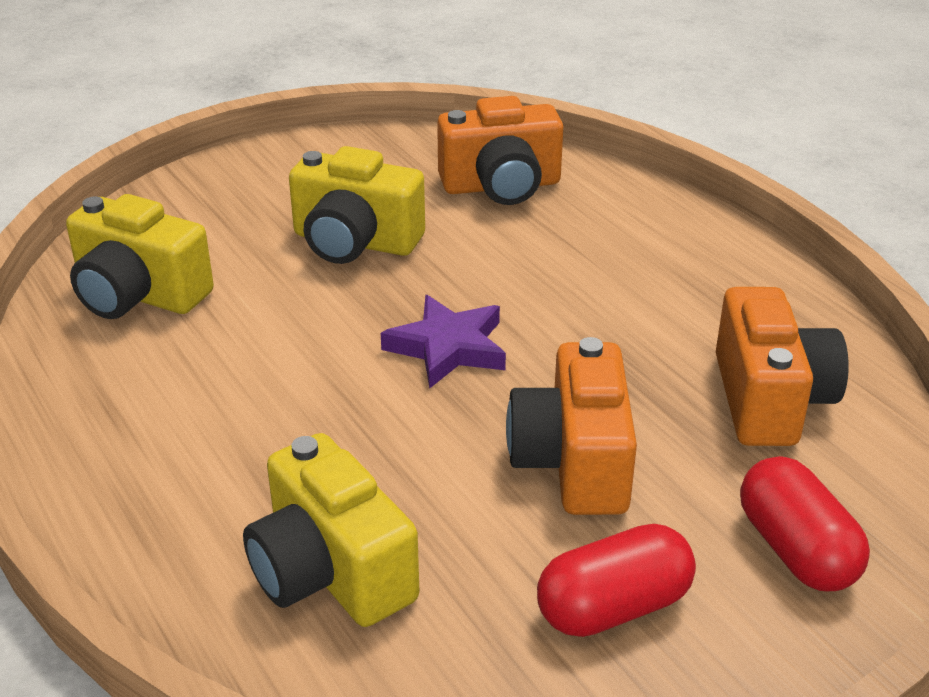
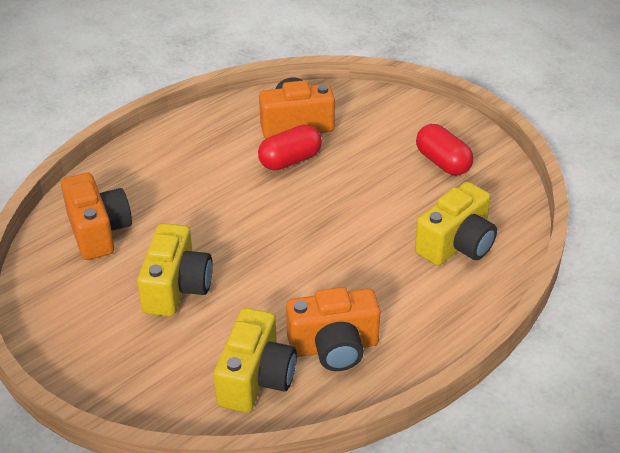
camera: 100 degrees left, 5 degrees up
purple star [381,295,506,388] -> none
orange camera [506,337,637,515] -> orange camera moved to [286,287,380,371]
red capsule [740,456,870,591] -> red capsule moved to [258,125,322,171]

